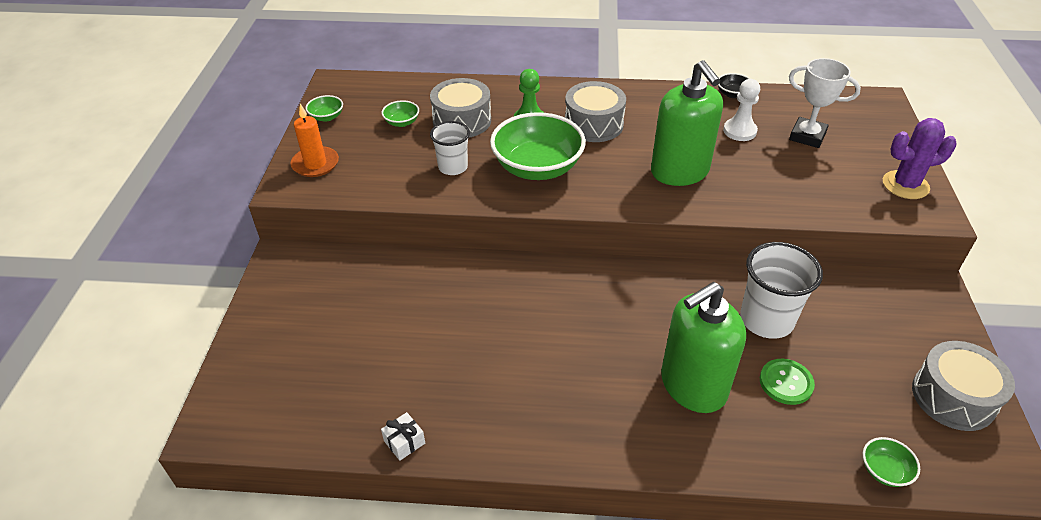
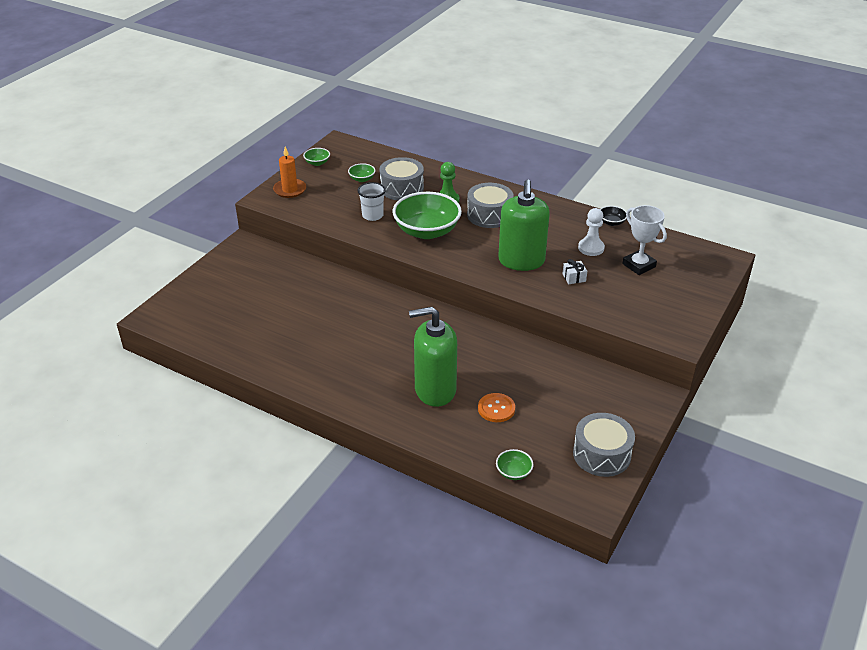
camera: 25 degrees right, 5 degrees down
white gift [381,412,425,461] -> white gift moved to [562,259,587,284]
white cup [740,242,823,339] -> none
green button [760,359,815,405] -> orange button [478,393,515,422]
purple cactus [883,118,957,199] -> none

